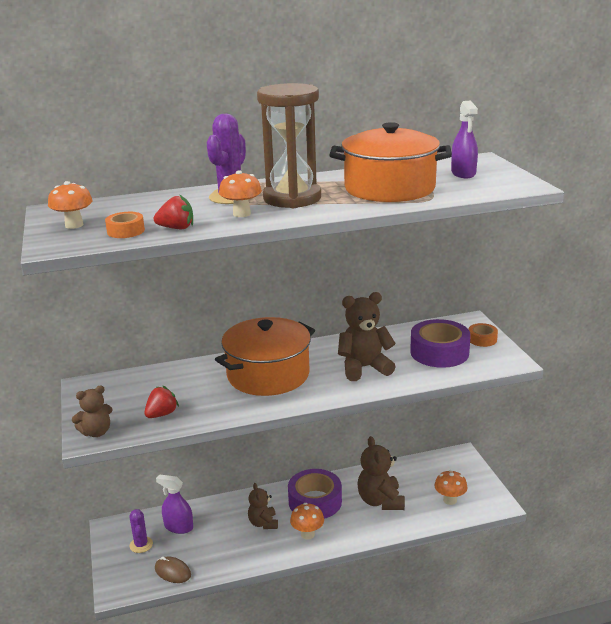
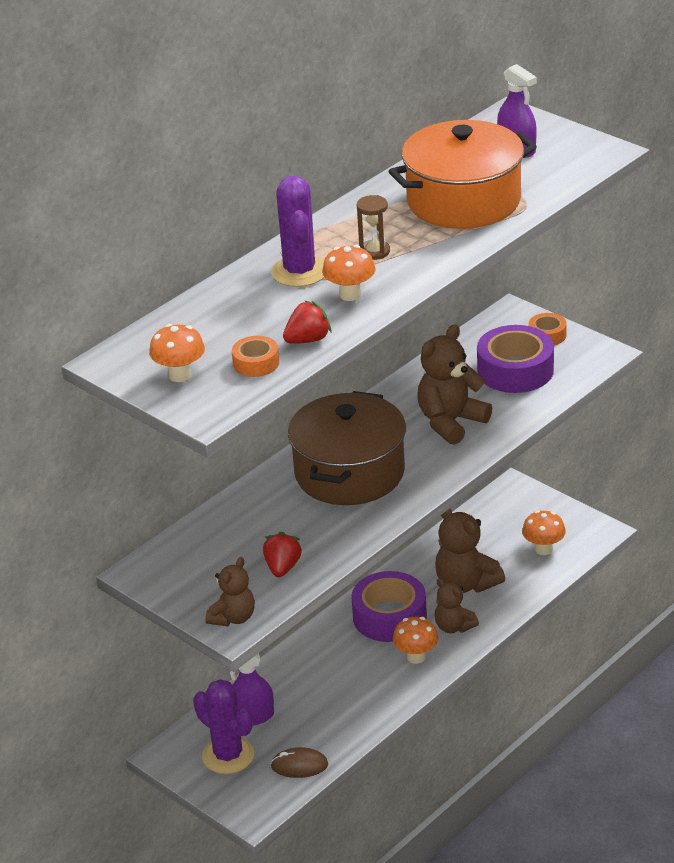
camera: 30 degrees left, 10 degrees up
purple cactus [129,509,153,553] -> purple cactus [193,679,254,774], size x1.61
orange pot [215,317,315,396] -> brown pot [288,391,406,505]
brown teddy bear [248,483,278,529] -> brown teddy bear moved to [434,578,479,633]
brown hourglass [257,83,321,208] -> brown hourglass [357,195,390,260], size x0.42

